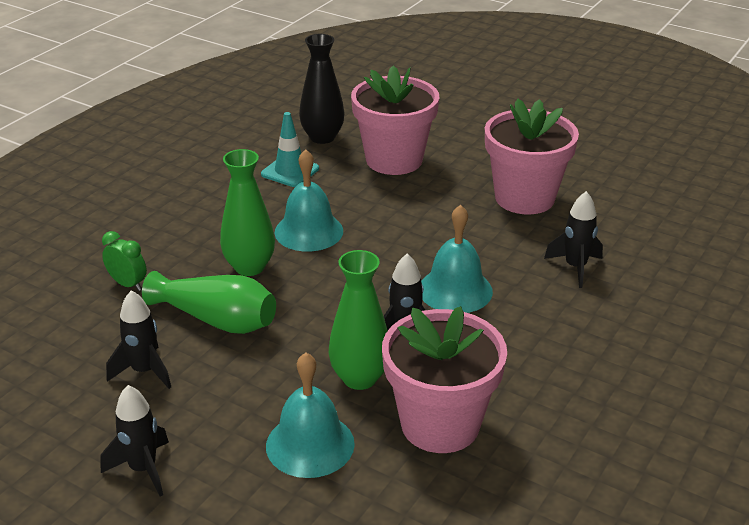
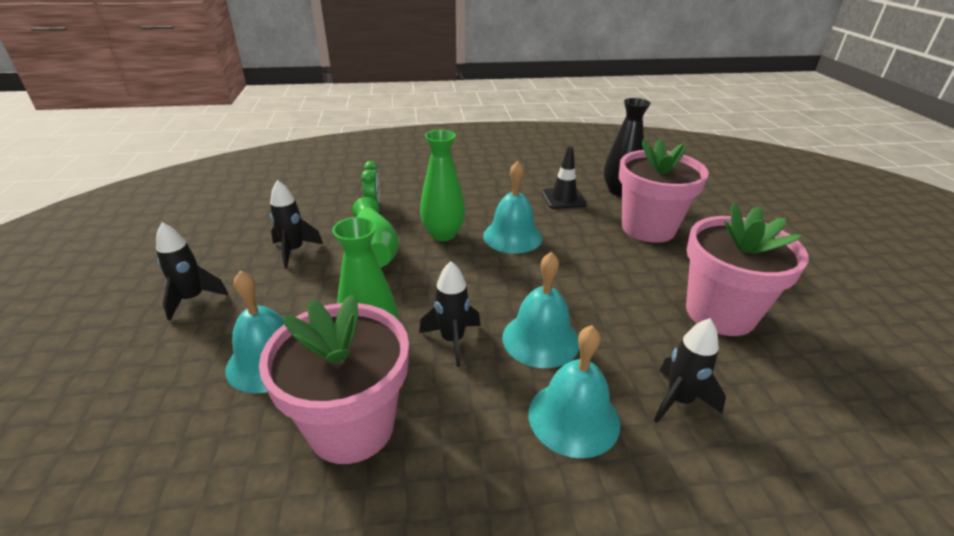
camera: 50 degrees right, 0 degrees up
turquoise traffic cone [261,112,319,187] -> black traffic cone [542,146,587,209]
none -> turquoise bell [529,325,620,458]

